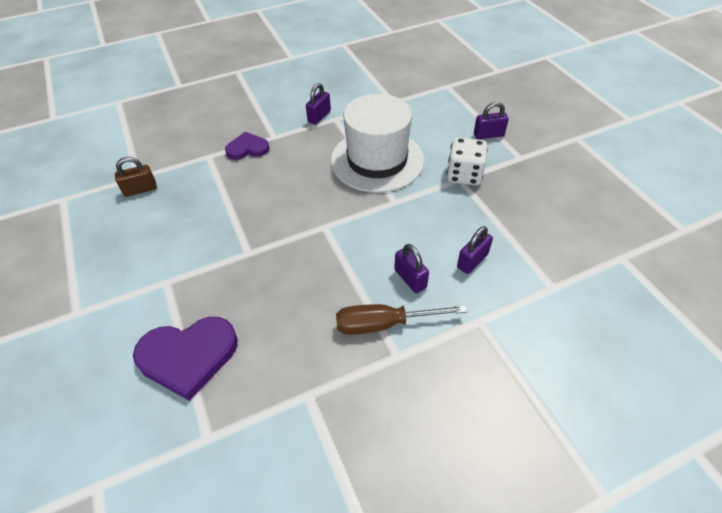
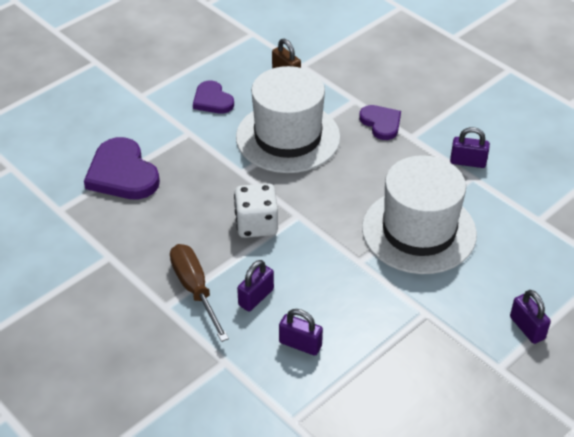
camera: 70 degrees right, 5 degrees down
white dice [447,137,488,186] -> white dice moved to [234,184,278,238]
none -> purple heart [193,81,234,114]
none -> white hat [236,66,340,173]

